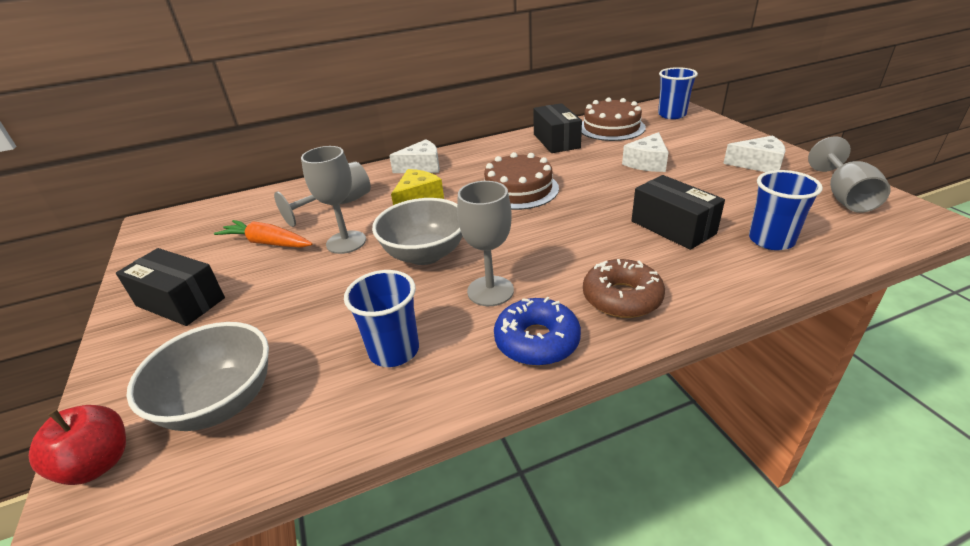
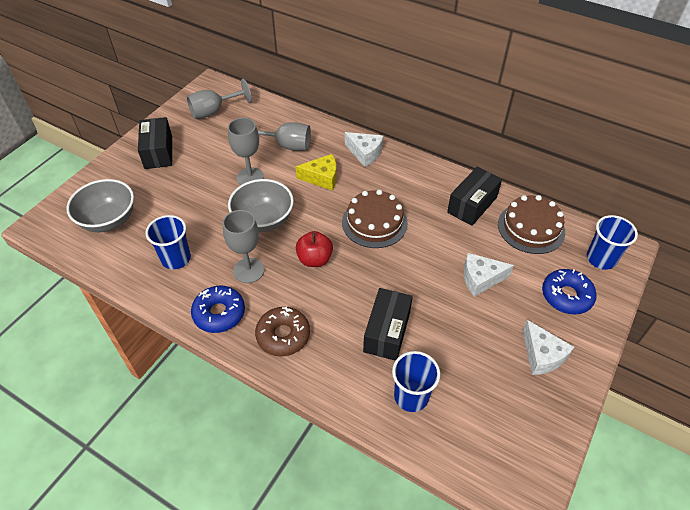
camera: 50 degrees right, 15 degrees up
red apple [29,405,126,485] -> red apple moved to [296,231,333,267]
orange carrot [214,220,313,248] -> none
grey goblet [808,137,891,213] -> grey goblet moved to [187,79,252,119]
none -> blue donut [542,269,597,315]

